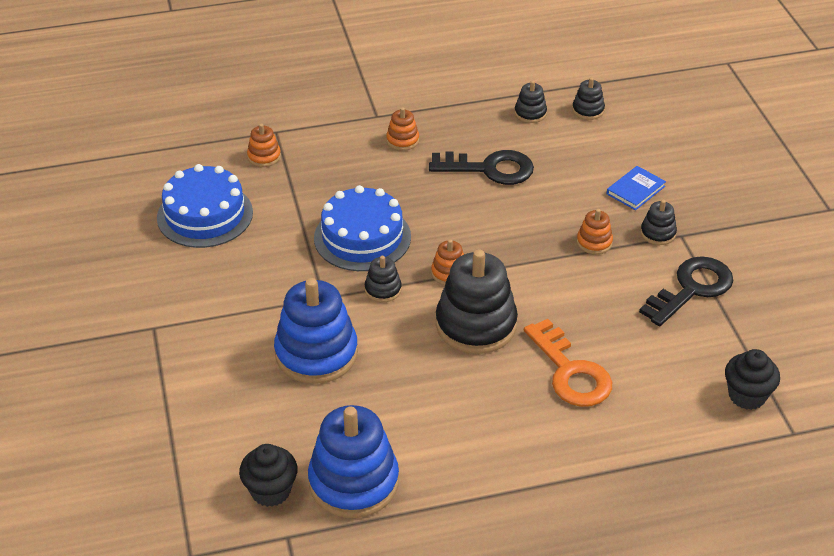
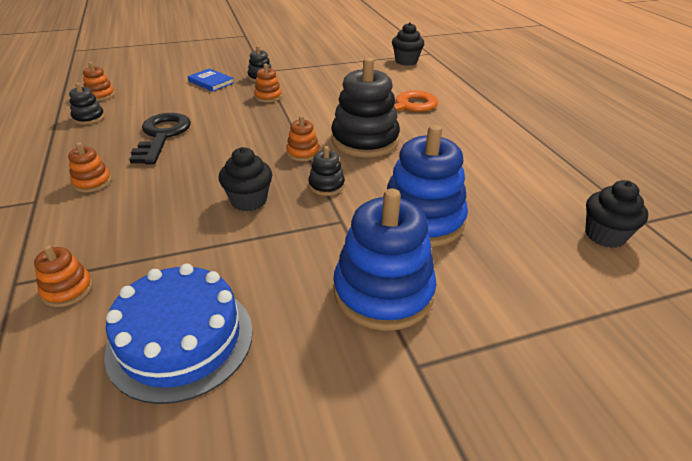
camera: 95 degrees left, 5 degrees down
blue stacking toy [308,405,399,518] -> blue stacking toy moved to [333,188,437,331]
blue cake [314,185,411,271] -> black cupcake [219,147,272,212]
black stacking toy [572,77,605,120] -> orange stacking toy [83,62,115,101]
black key [639,256,733,326] -> none

